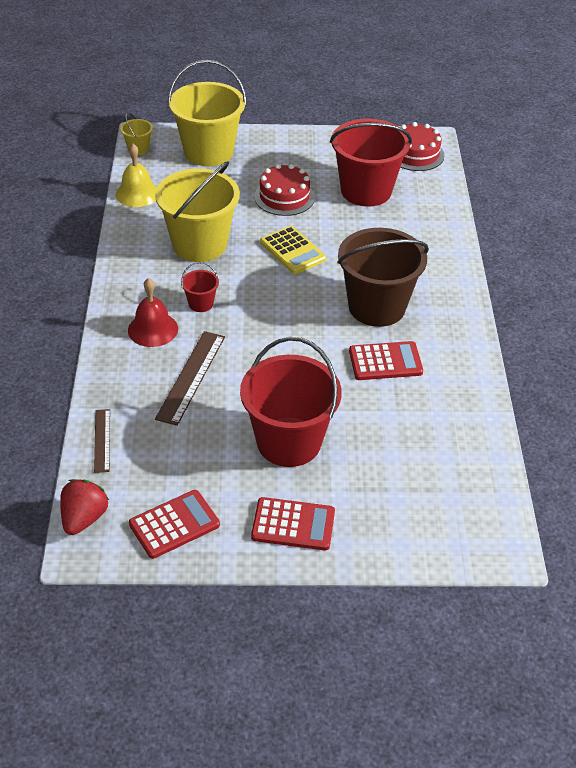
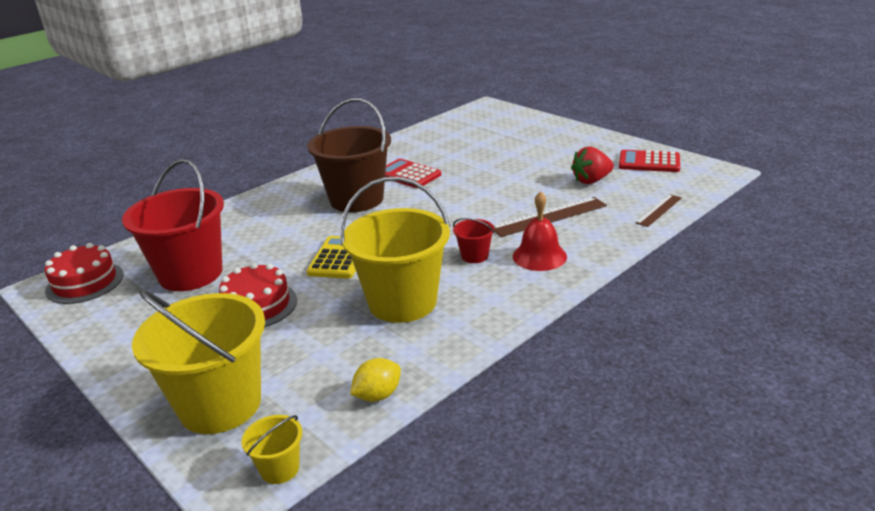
camera: 130 degrees left, 15 degrees down
red strawberry [60,479,109,535] -> red strawberry moved to [571,147,614,184]
yellow bell [116,144,157,207] -> yellow lemon [350,358,401,402]
red bucket [240,337,342,467] -> none
red calculator [251,497,335,551] -> none

